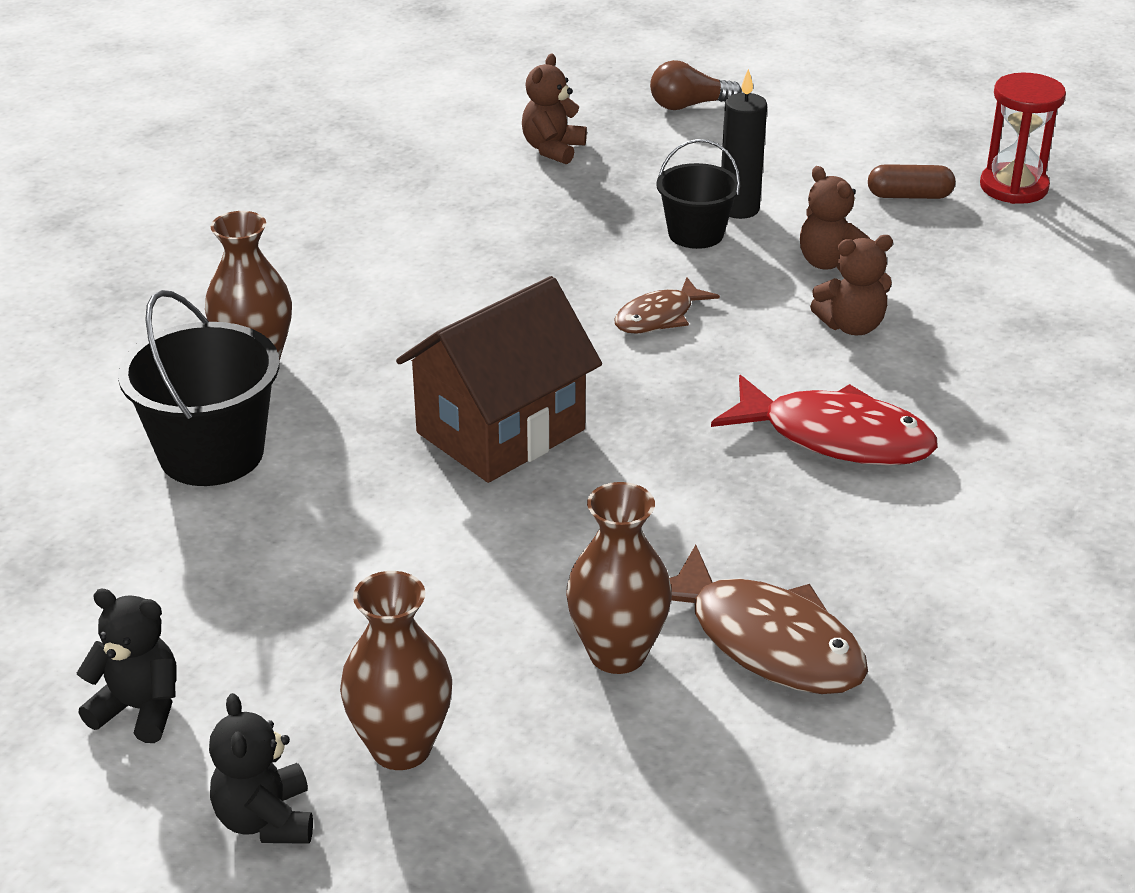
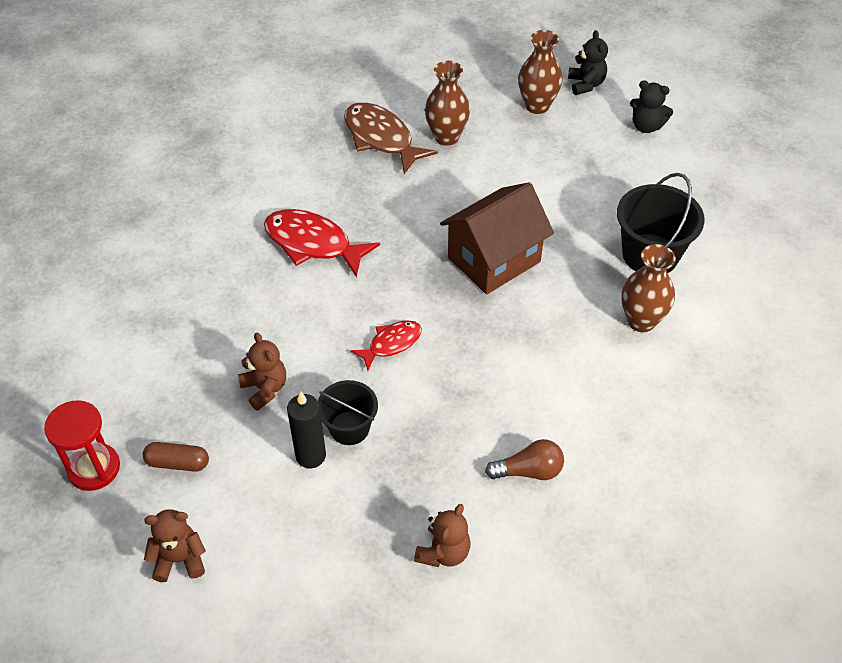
camera: 175 degrees left, 15 degrees up
brown fish [615,277,720,334] -> red fish [350,320,422,370]
brown light bulb [650,60,742,110] -> brown light bulb moved to [485,439,564,480]
brown teddy bear [810,235,893,335] -> brown teddy bear moved to [144,509,206,582]

